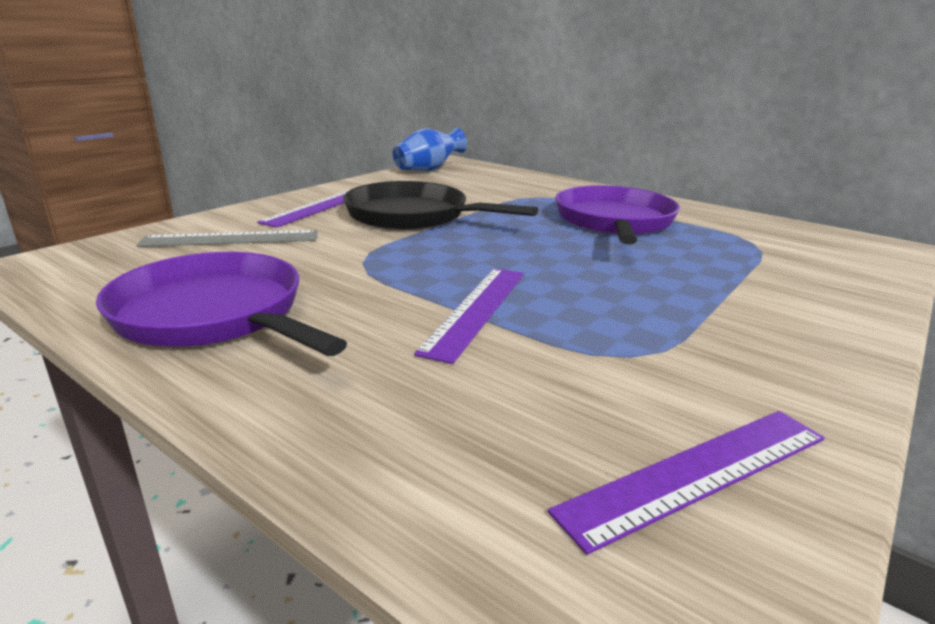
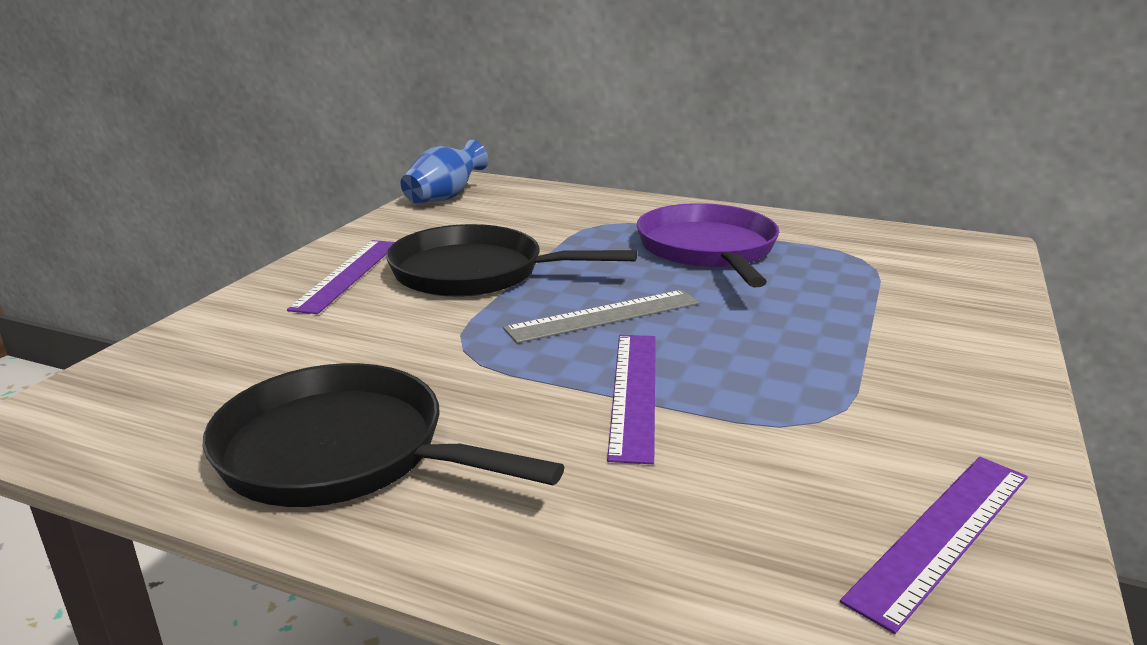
camera: 15 degrees left, 0 degrees up
purple pan [96,252,347,356] -> black pan [203,363,565,507]
grey ruler [137,230,317,247] -> grey ruler moved to [503,290,700,343]

